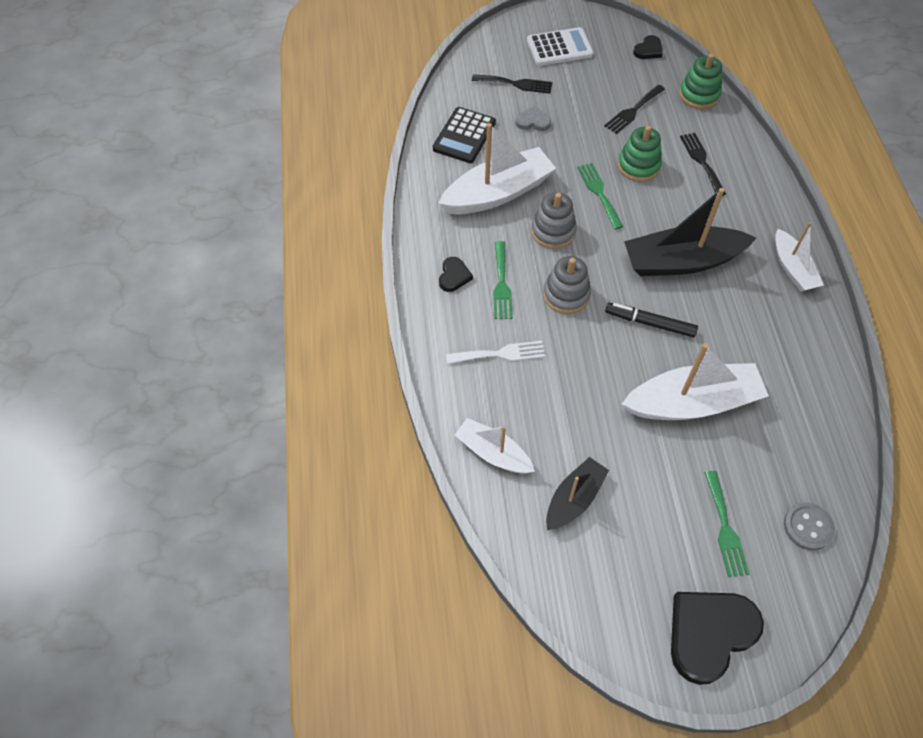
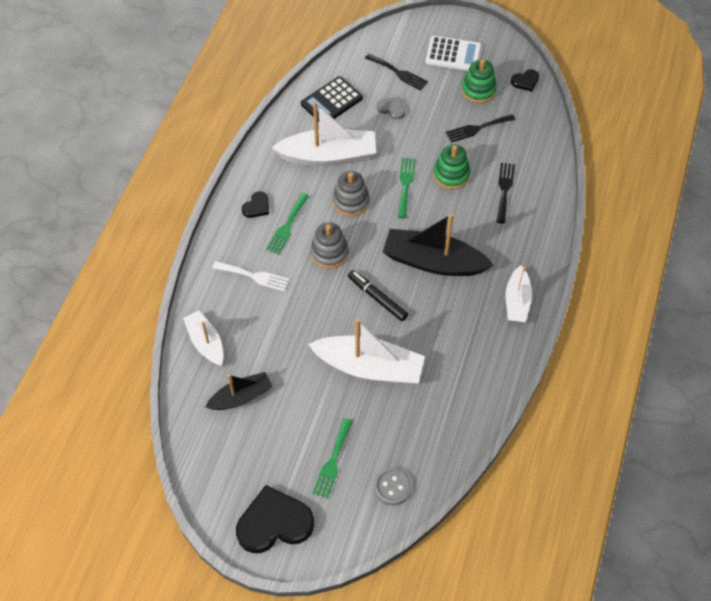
camera: 25 degrees right, 0 degrees up
green stacking toy [679,54,722,109] -> green stacking toy moved to [461,59,497,103]

